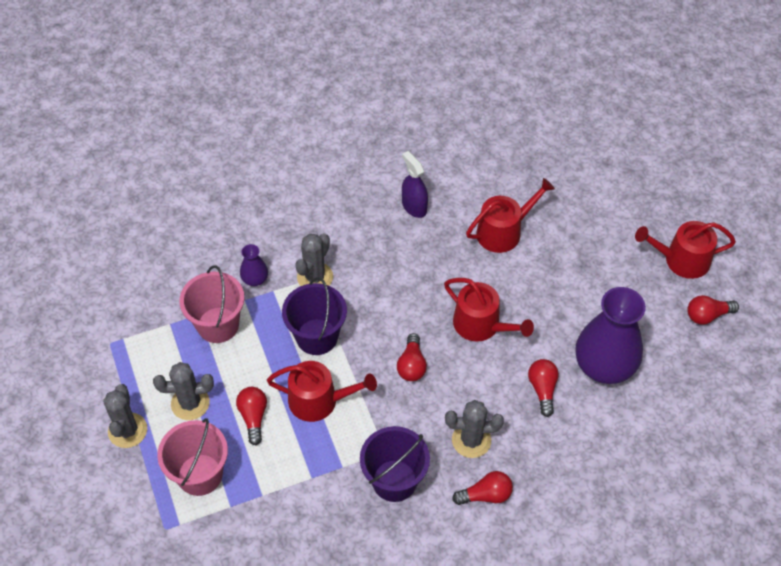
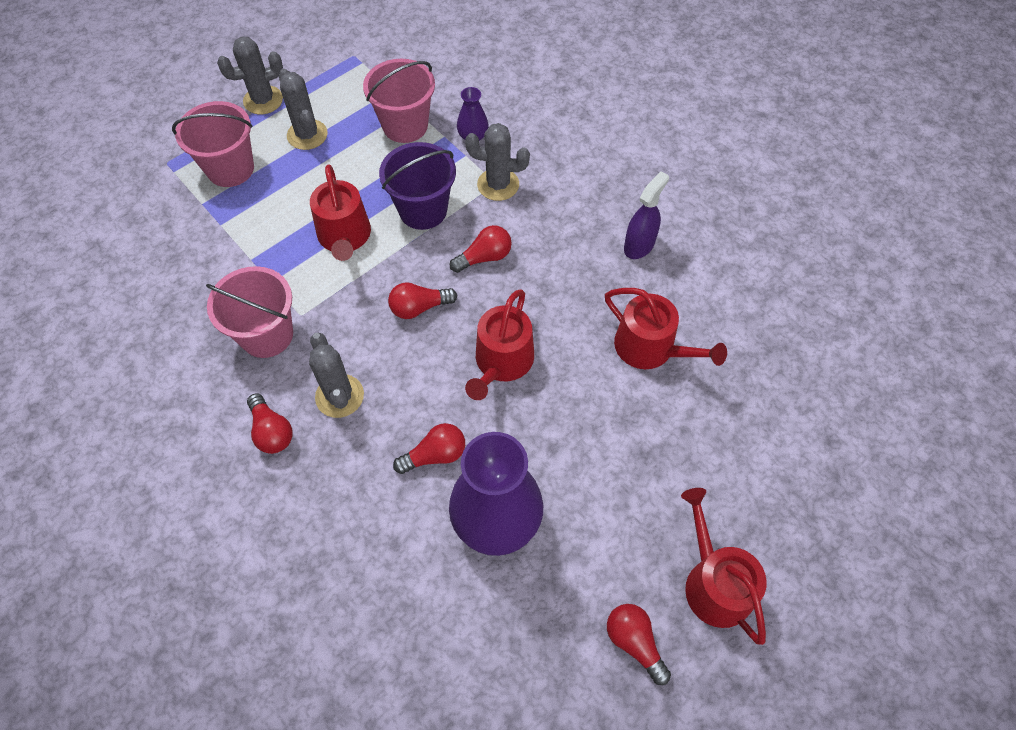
camera: 70 degrees right, 5 degrees up
red light bulb [236,387,267,445] -> red light bulb moved to [450,225,512,273]
purple bucket [360,426,430,502] -> pink bucket [206,266,293,358]

